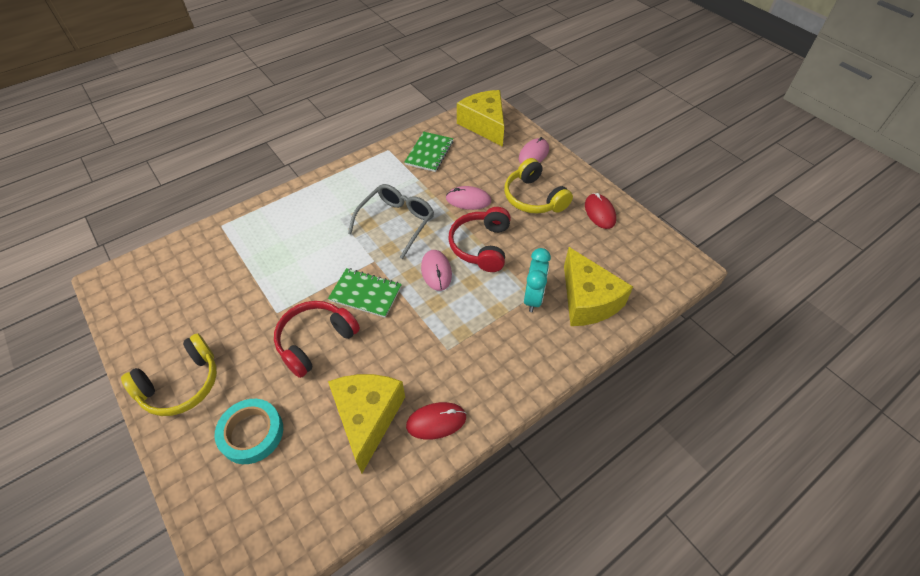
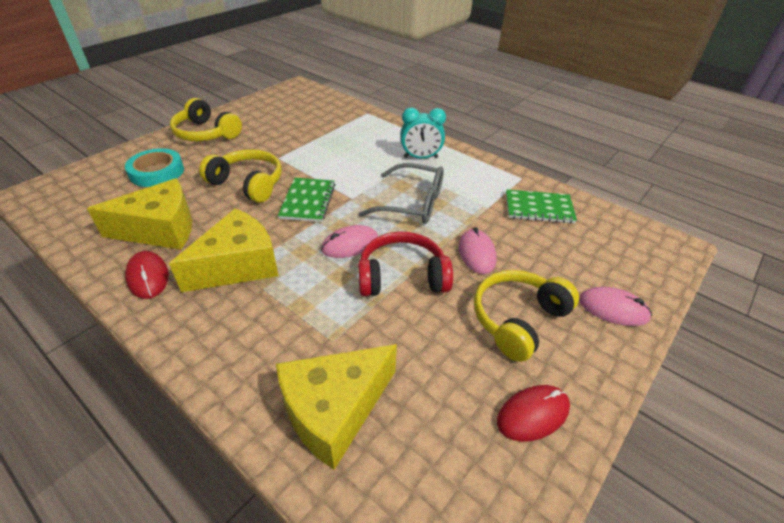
camera: 75 degrees right, 10 degrees down
red headphones [274,301,360,378] -> yellow headphones [199,149,282,203]
yellow cheese [457,90,504,147] -> yellow cheese moved to [169,208,279,292]
turquoise clock [524,248,551,312] -> turquoise clock moved to [401,108,446,158]

